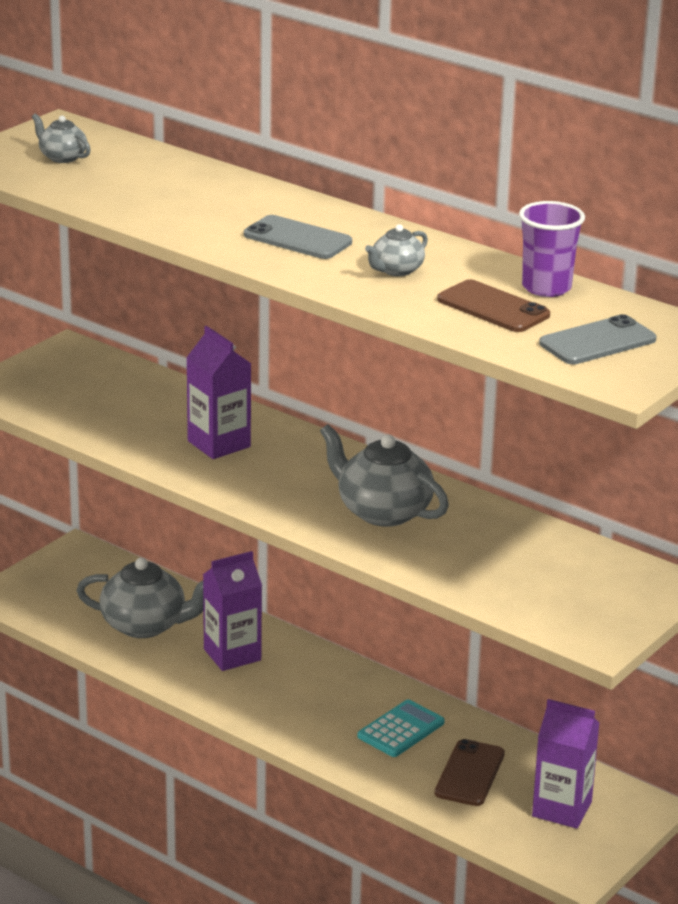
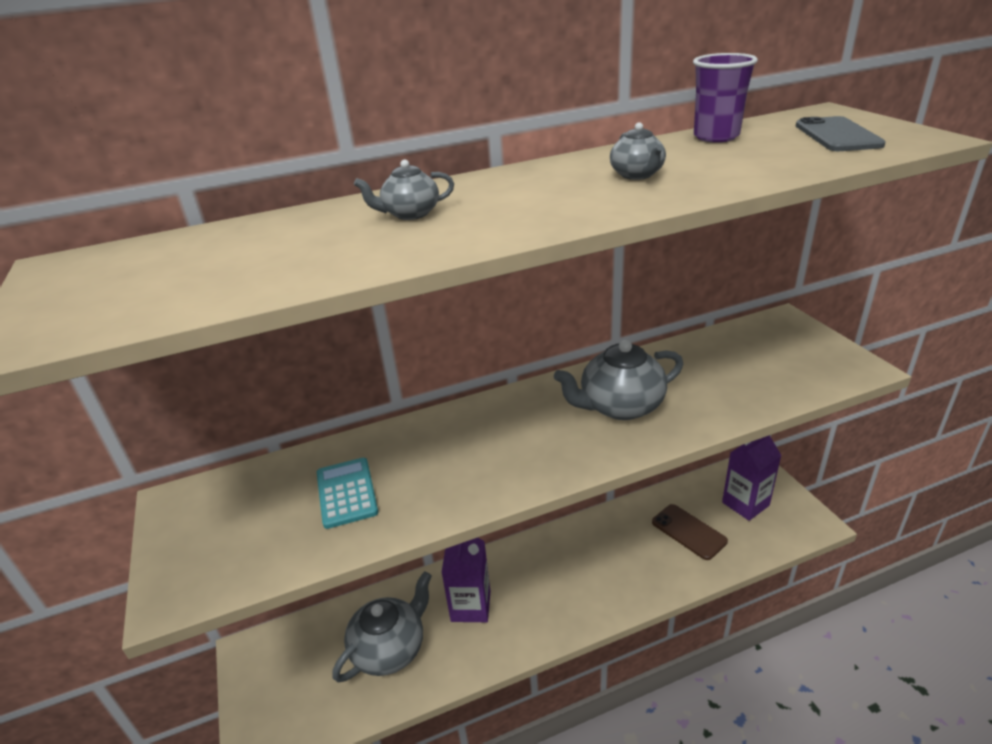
camera: 55 degrees left, 5 degrees up
grey teapot [32,113,91,163] -> grey teapot moved to [354,159,454,220]
purple carton [186,326,251,459] -> none
grey phone [244,215,352,259] -> none
turquoise calculator [358,699,445,757] -> turquoise calculator moved to [317,458,378,529]
brown phone [437,279,550,332] -> none

